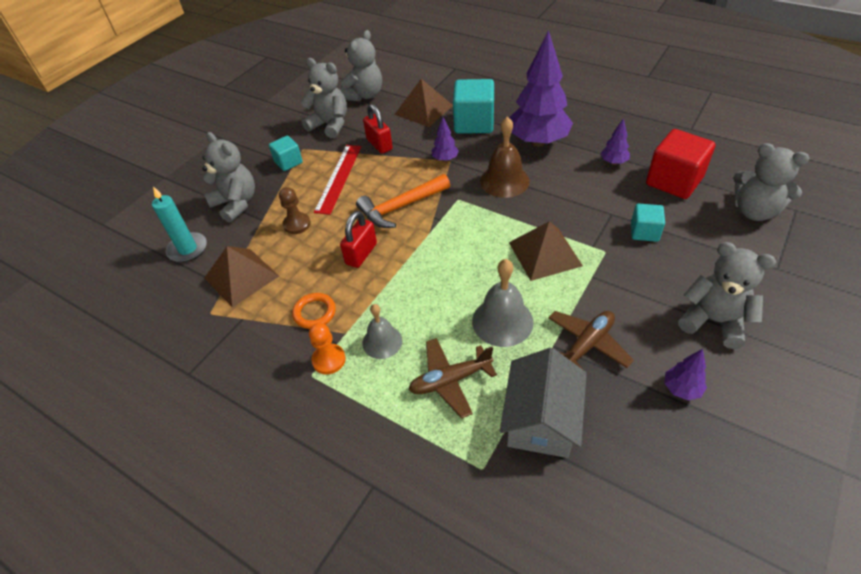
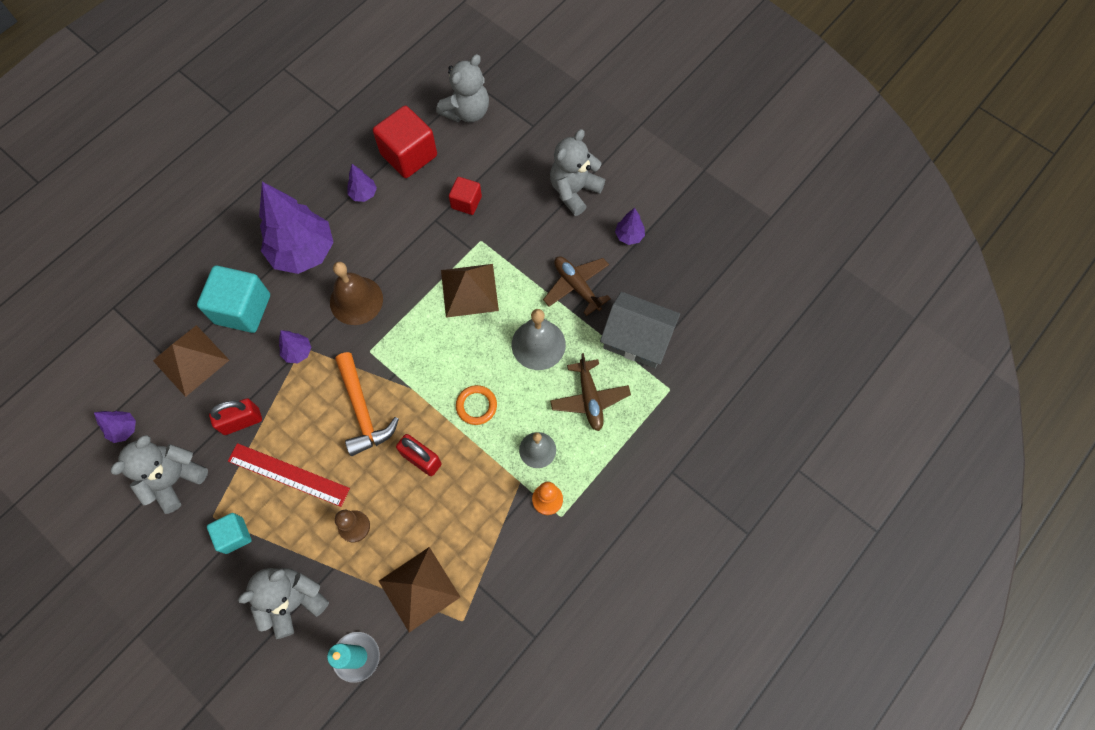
camera: 85 degrees left, 20 degrees up
orange ring [292,293,336,329] -> orange ring moved to [456,385,497,425]
grey teddy bear [339,30,382,101] -> purple tree [94,411,136,443]
turquoise cube [631,203,665,242] -> red cube [449,177,482,215]

